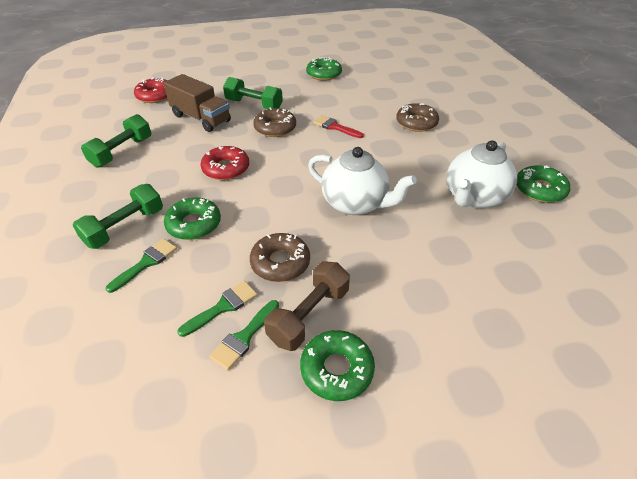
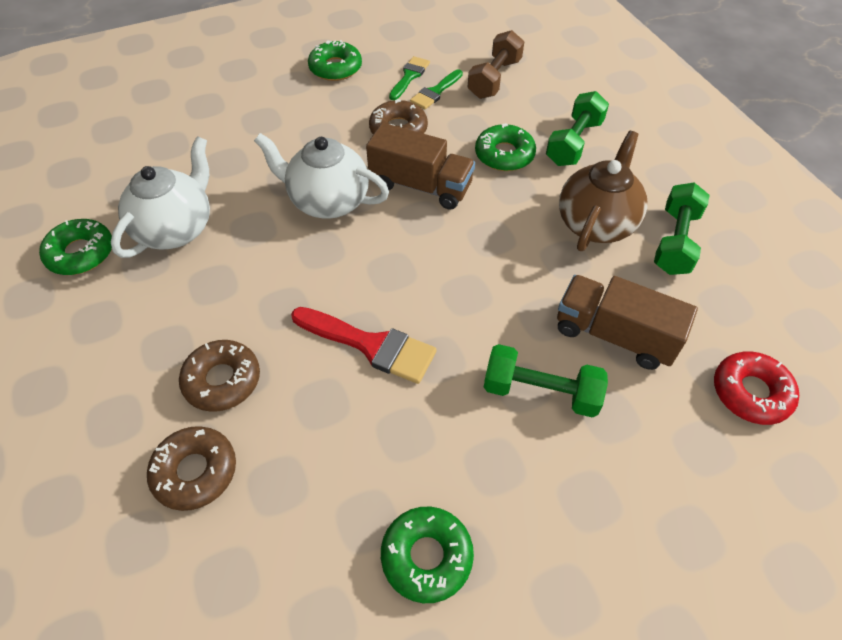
camera: 170 degrees right, 10 degrees up
green brush [106,239,177,293] -> none
red donut [201,146,249,180] -> none
brown donut [253,108,296,137] -> brown donut moved to [147,426,236,511]
brown dumbbell [264,261,350,351] -> brown dumbbell moved to [468,30,524,99]
red brush [313,116,364,138] -> red brush [291,307,437,384], size x1.59
none -> brown truck [366,123,475,210]
none -> brown teapot [559,131,648,251]

